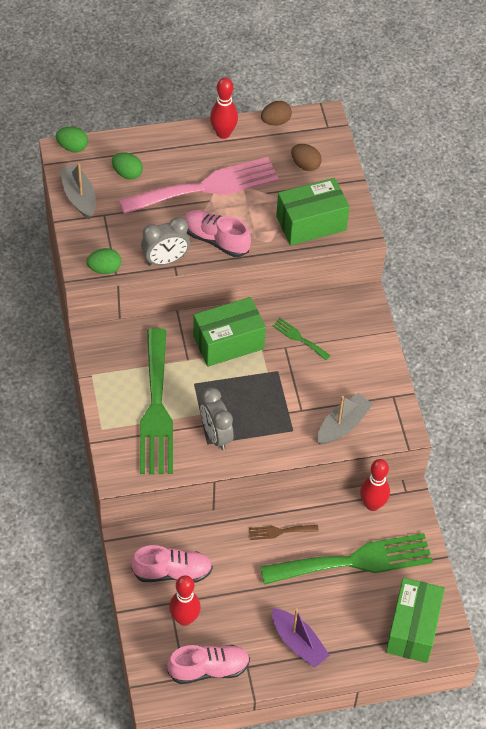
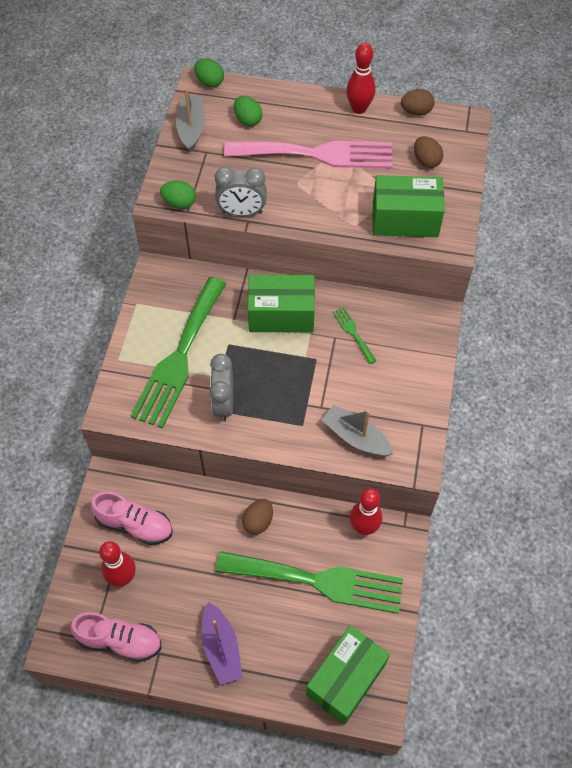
camera: 25 degrees right, 5 degrees up
pink shoe [184,210,251,257] -> none
brown fork [249,525,319,540] -> brown egg [242,499,273,535]
grey boat [318,393,373,445] -> grey boat turned 120 degrees counterclockwise [322,405,394,456]

